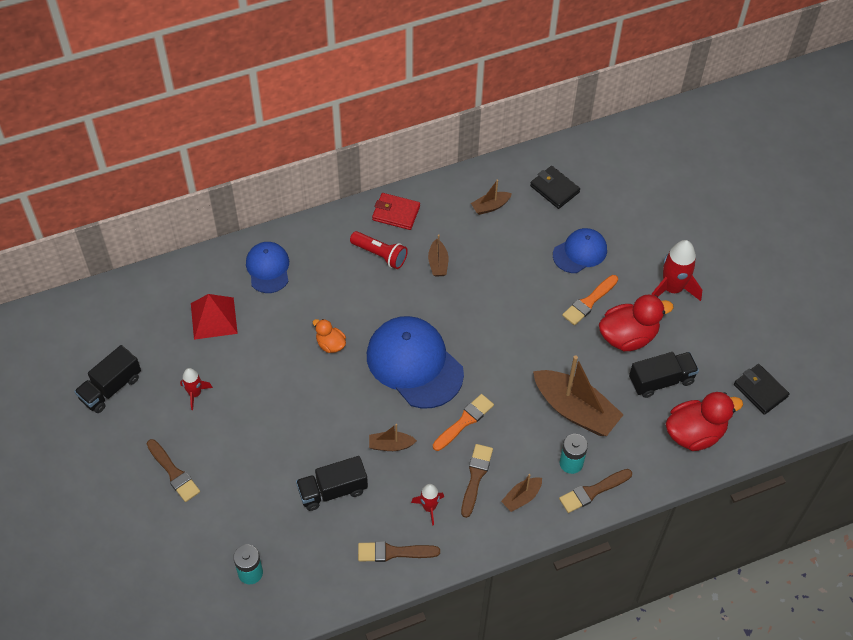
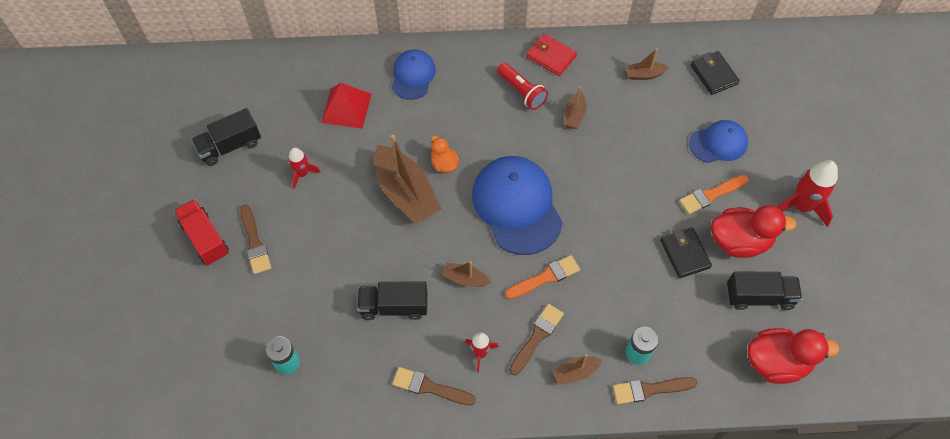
camera: 20 degrees right, 5 degrees up
brown boat [533,355,624,436] -> brown boat moved to [374,134,441,224]
black wallet [734,364,790,415] -> black wallet moved to [660,227,712,278]
none -> red truck [174,199,229,266]

